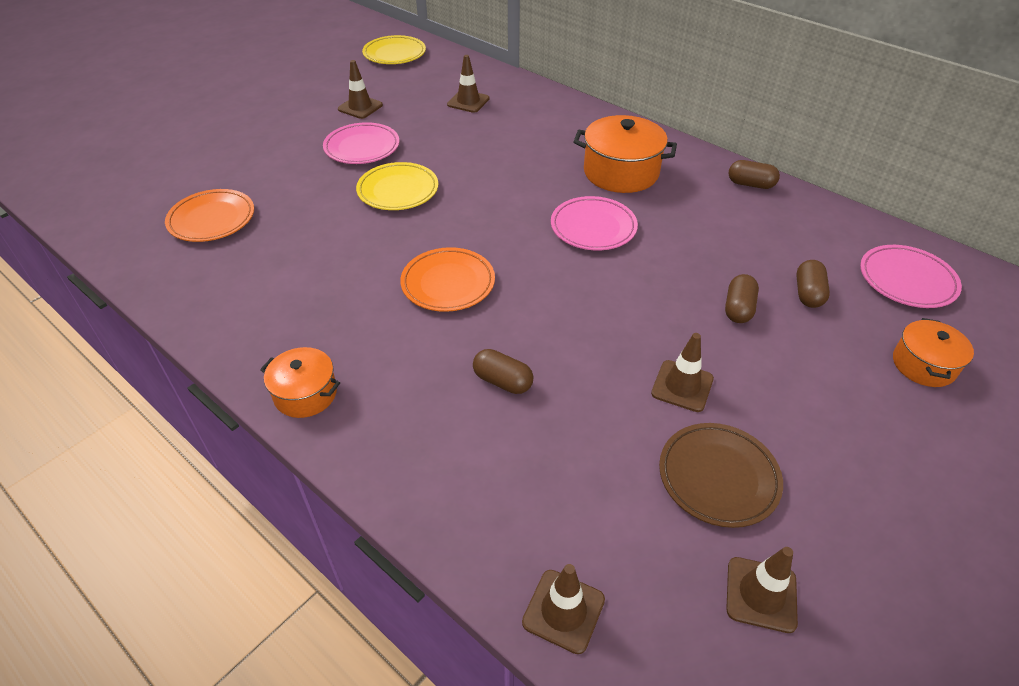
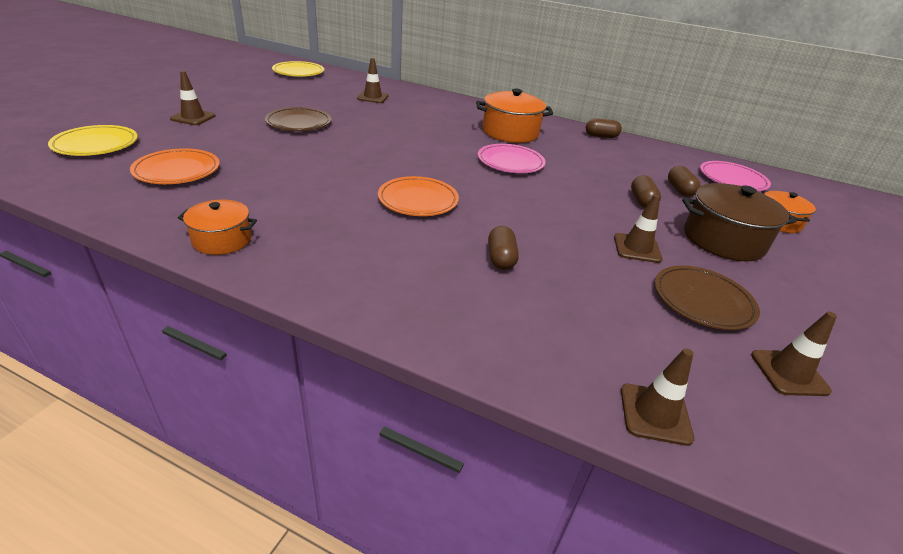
camera: 20 degrees left, 10 degrees down
orange pot [260,347,340,418] -> orange pot moved to [178,200,257,255]
pink plate [323,122,399,164] -> brown plate [265,107,331,131]
brown traffic cone [338,60,383,119] -> brown traffic cone moved to [170,71,216,125]
yellow plate [356,162,438,210] -> yellow plate moved to [48,125,138,156]
brown capsule [473,349,533,394] -> brown capsule turned 75 degrees clockwise [488,226,519,270]
none -> brown pot [682,183,796,261]

